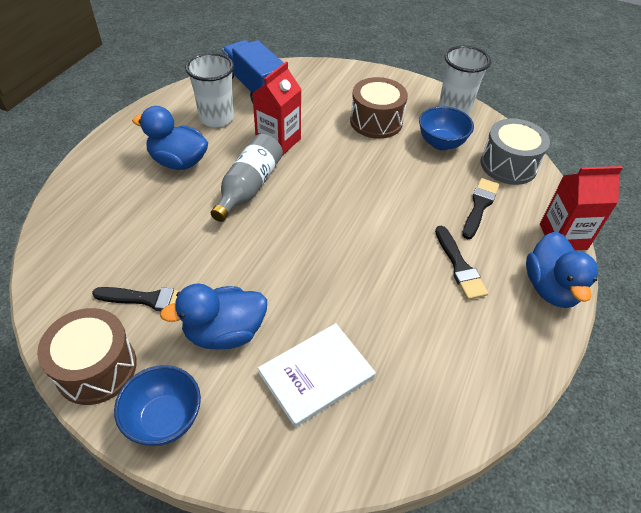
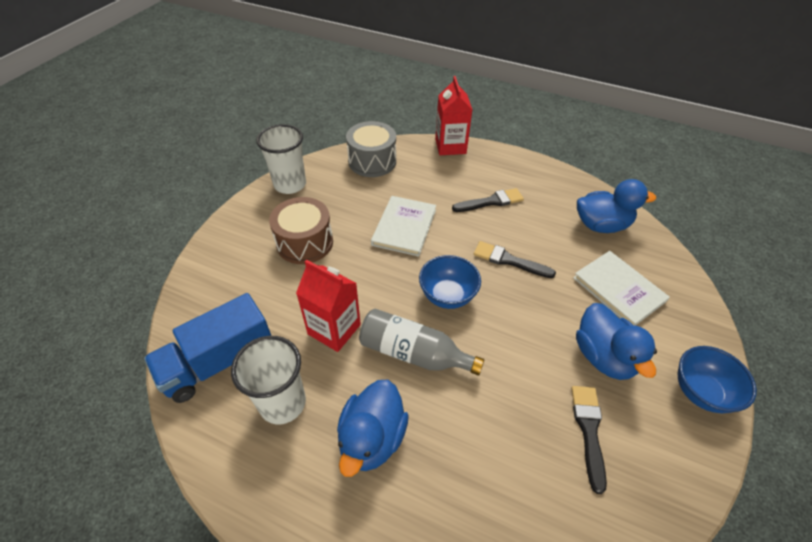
camera: 90 degrees left, 0 degrees up
brown drum [37,308,137,405] -> none
blue bowl [419,106,474,150] -> blue bowl moved to [419,255,481,309]
black brush [462,178,499,239] -> black brush moved to [474,241,556,278]
blue duck [526,231,598,308] -> blue duck moved to [577,179,656,233]
none -> white book [371,196,436,257]

